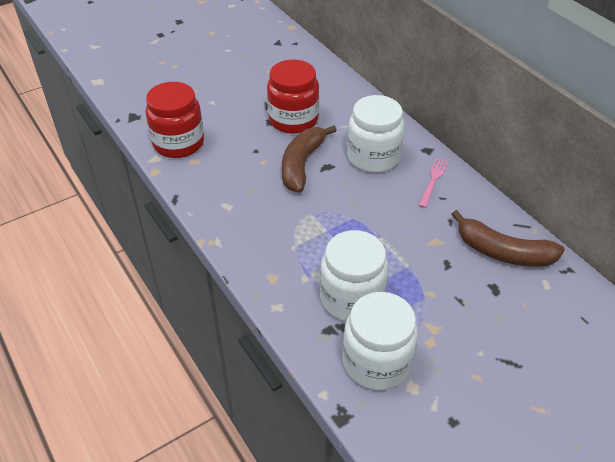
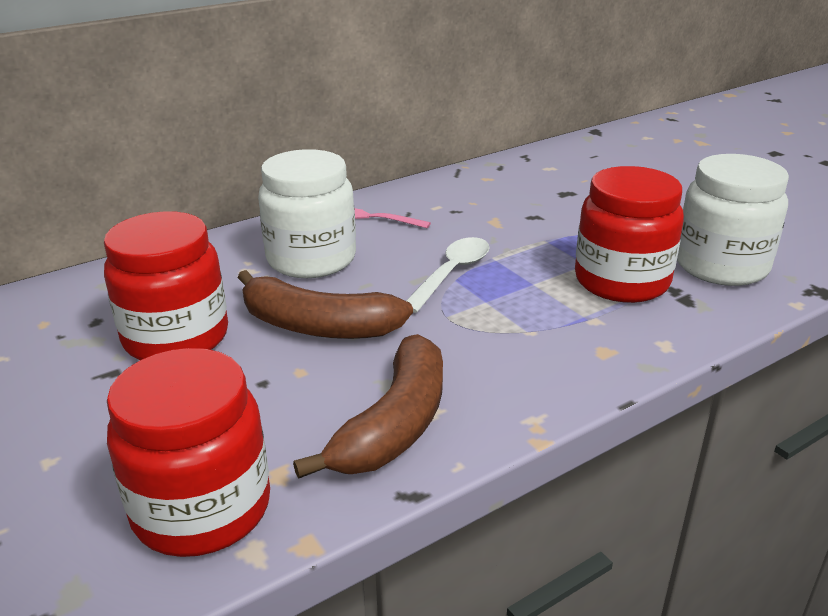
camera: 90 degrees left, 15 degrees down
white jar [320,230,388,322] -> red jar [575,166,684,303]
brown banana [452,210,565,267] -> brown banana moved to [293,334,443,479]
none -> white spoon [406,237,490,313]

